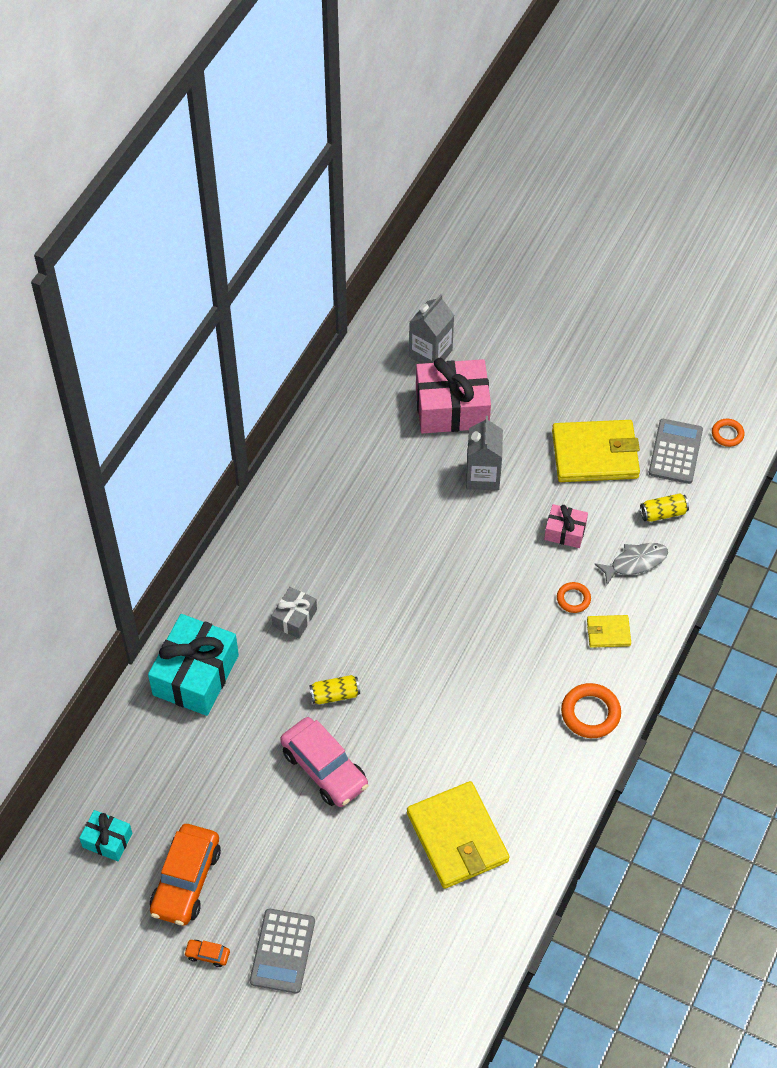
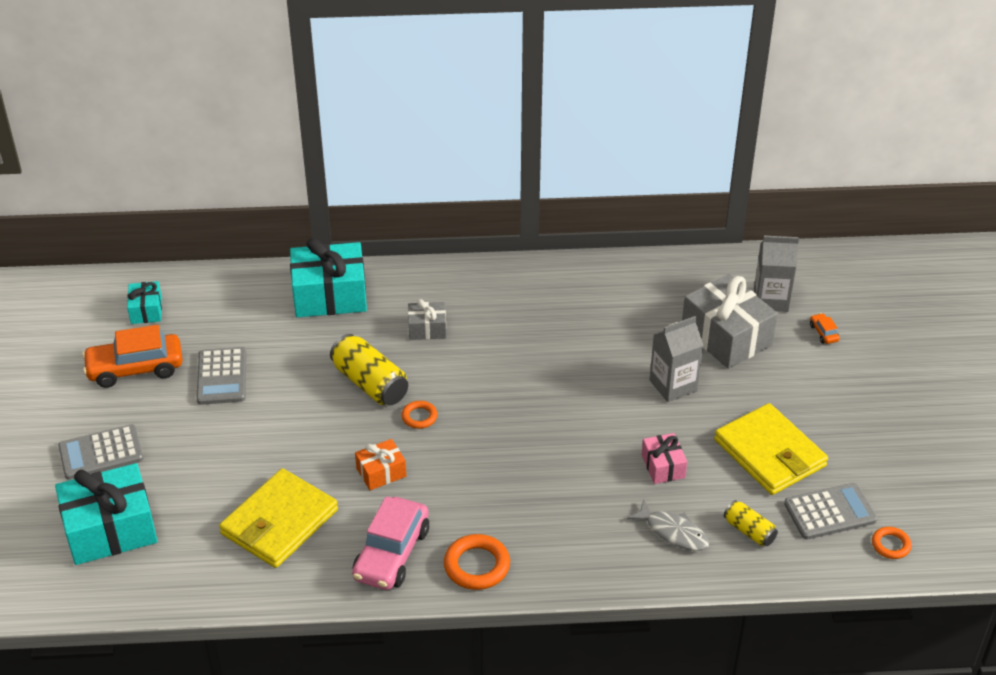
camera: 60 degrees right, 15 degrees down
orange car [184,940,230,967] -> orange car moved to [810,313,840,344]
pink car [280,717,369,807] -> pink car moved to [352,496,429,590]
yellow can [309,675,360,704] -> yellow can [330,334,408,405], size x1.76
pink gift [416,358,491,434] -> grey gift [682,274,778,369]
orange ring [557,582,591,613] -> orange ring moved to [401,401,437,429]
yellow wallet [587,615,631,648] -> none
none -> turquoise gift [55,463,158,565]
none -> grey calculator [196,347,246,405]
none -> orange gift [355,439,406,490]

